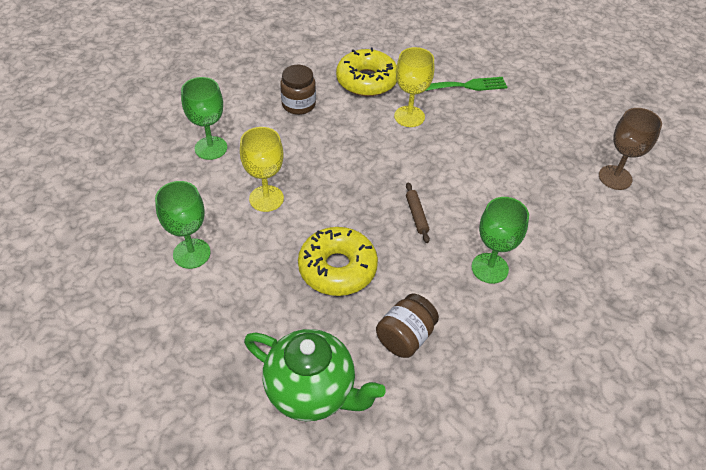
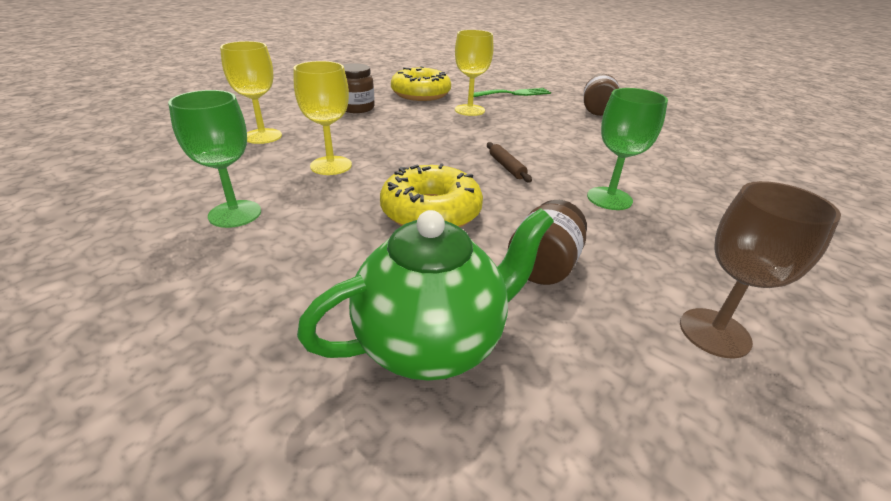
camera: 10 degrees left, 15 degrees down
green goblet [181,77,227,160] -> yellow goblet [220,41,282,144]
green teapot [244,329,386,421] -> green teapot turned 45 degrees counterclockwise [297,208,554,381]
brown goblet [599,108,662,190] -> brown goblet moved to [680,181,841,359]
none -> brown jar [584,74,619,116]

